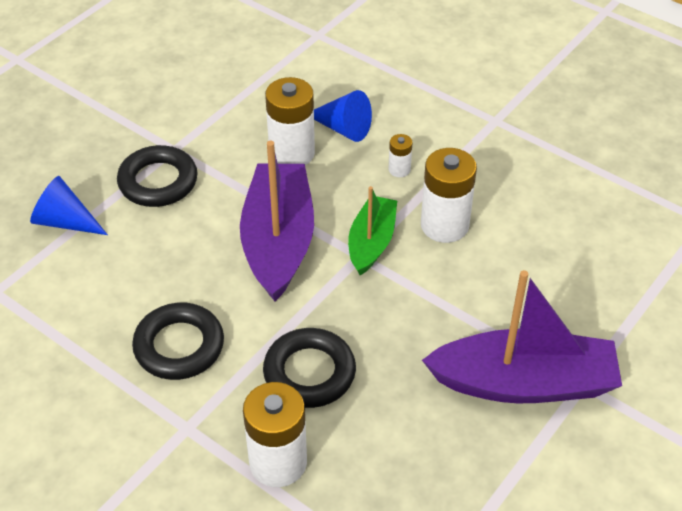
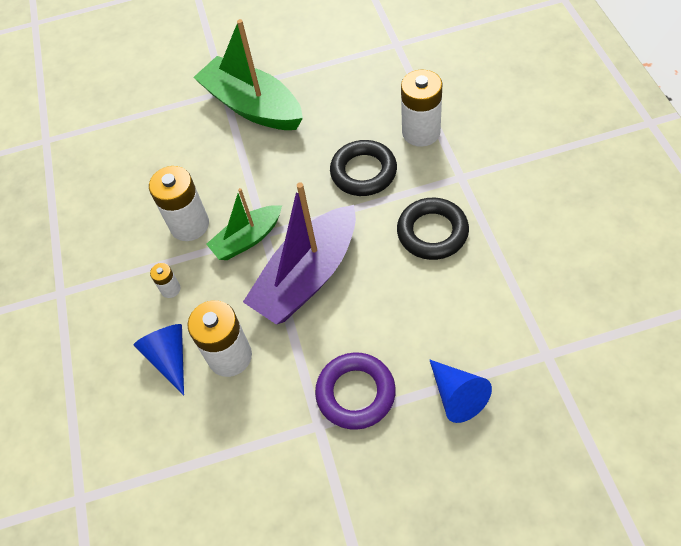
camera: 135 degrees left, 10 degrees up
black ring [117,145,198,207] -> purple ring [315,353,396,430]
purple boat [422,270,622,403] -> green boat [193,19,303,130]

